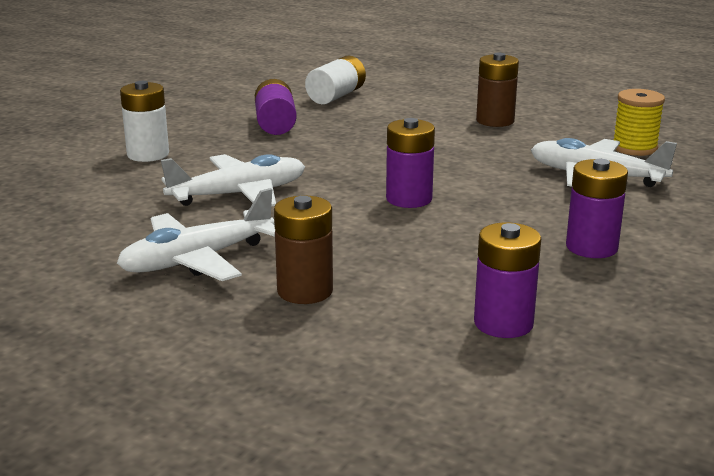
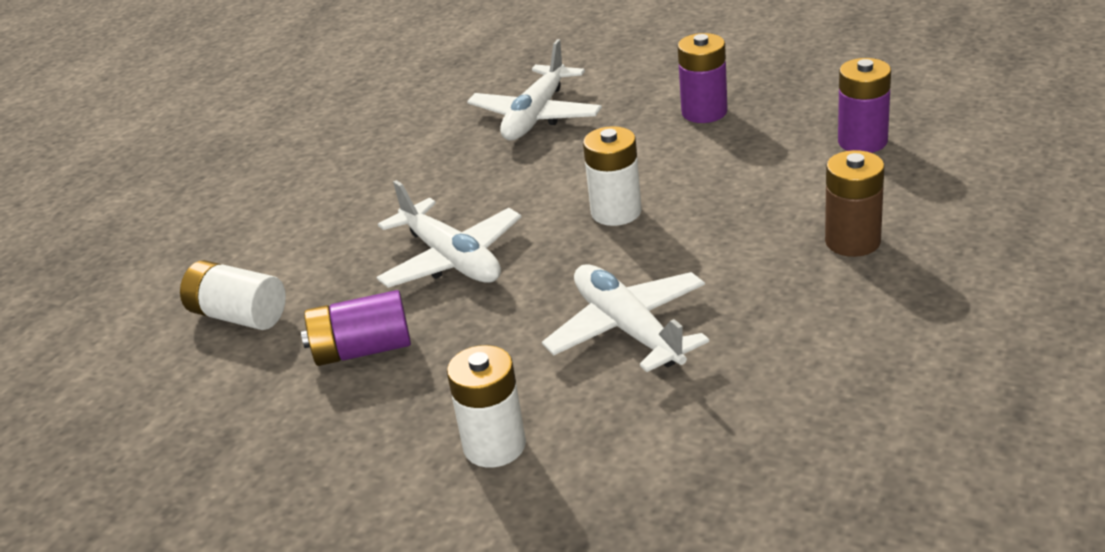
camera: 90 degrees left, 10 degrees up
white plane [117,188,275,281] -> white plane moved to [376,180,521,288]
purple battery [386,118,435,208] -> white battery [583,126,642,226]
brown battery [476,53,519,127] -> none
yellow spool [614,89,665,156] -> none

